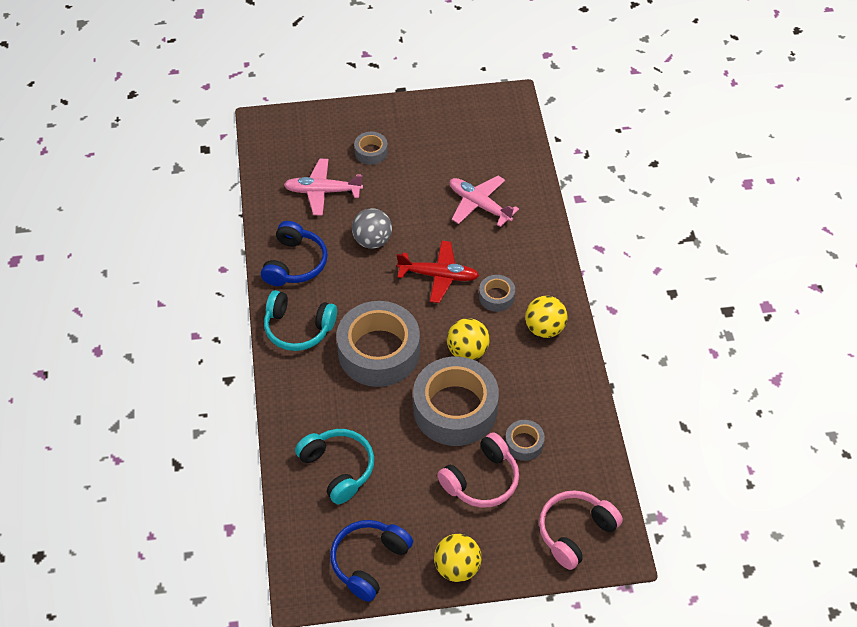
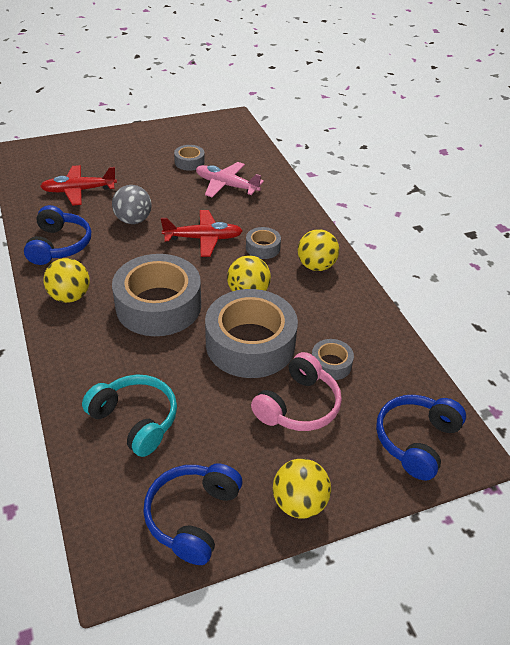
camera: 15 degrees left, 10 degrees down
turquoise headphones [264,290,337,351] -> yellow ball [43,258,90,303]
pink plane [284,159,363,216] -> red plane [40,165,117,206]
grey tape [354,132,388,165] -> grey tape moved to [174,145,205,171]
pink headphones [539,490,623,570] -> blue headphones [376,395,466,480]

